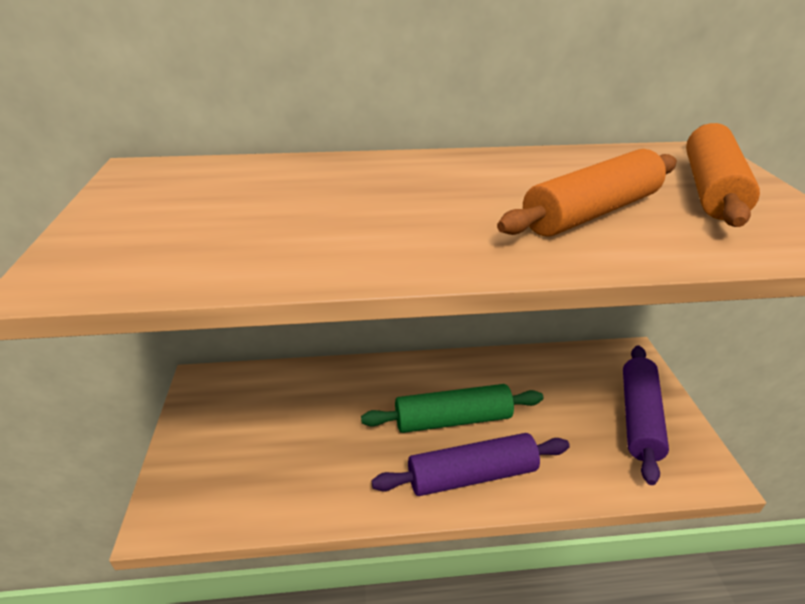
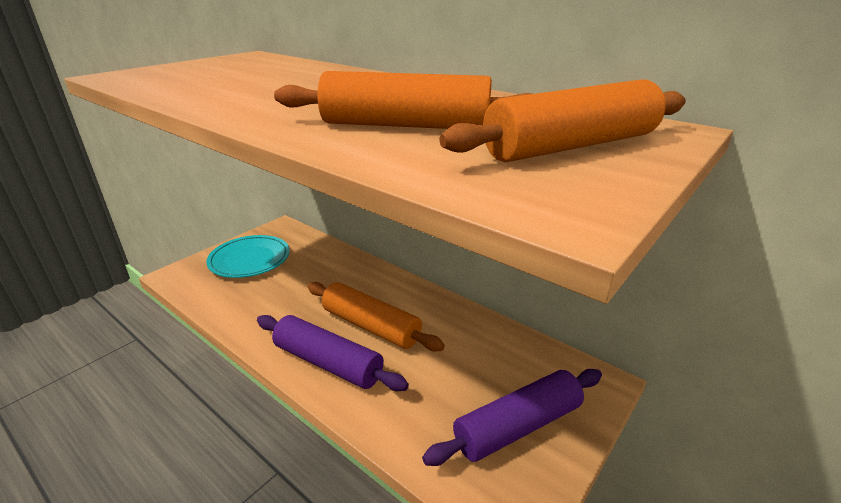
camera: 45 degrees right, 5 degrees down
green rolling pin [361,384,543,433] -> orange rolling pin [307,282,445,351]
none -> turquoise plate [206,235,290,278]

